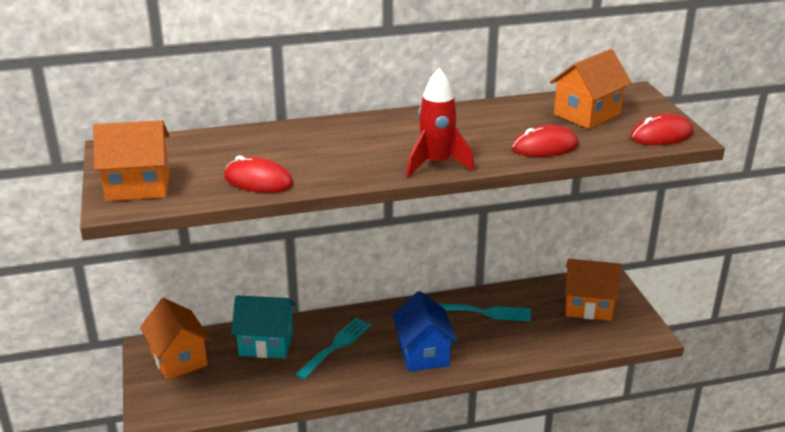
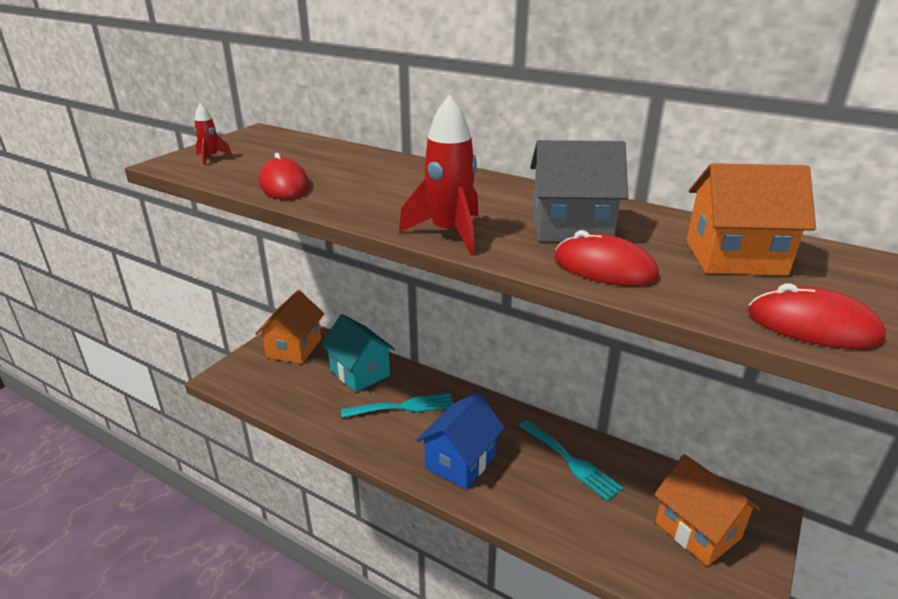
camera: 45 degrees right, 0 degrees up
orange house [93,120,170,201] -> red rocket [194,103,232,165]
none -> grey house [530,140,628,241]

